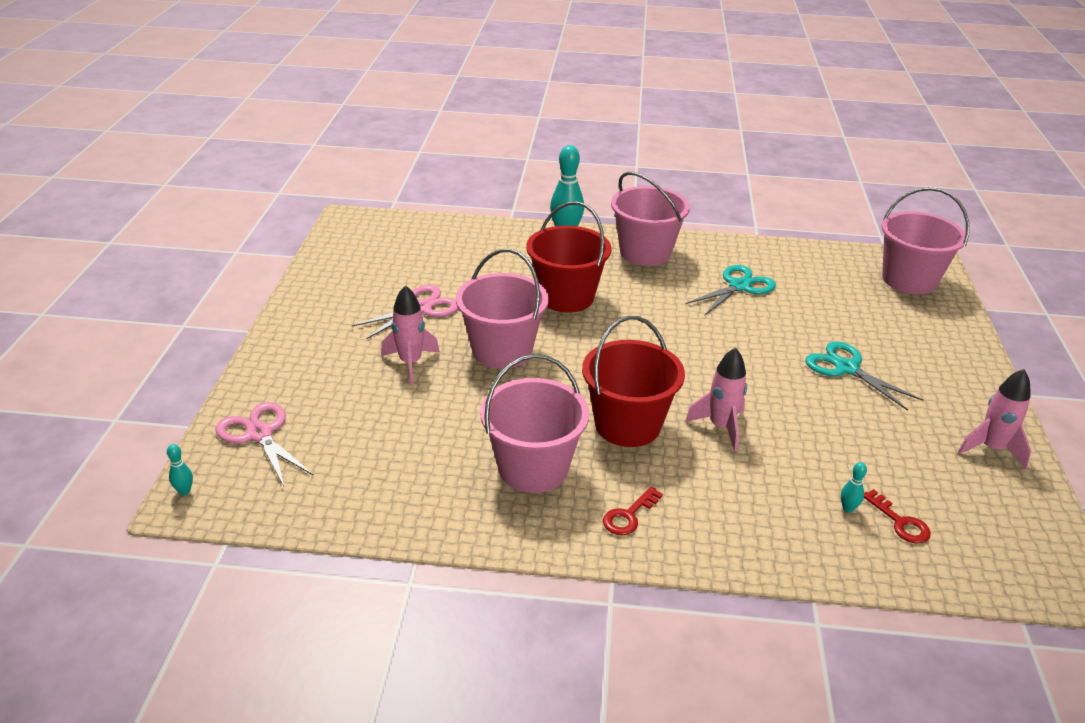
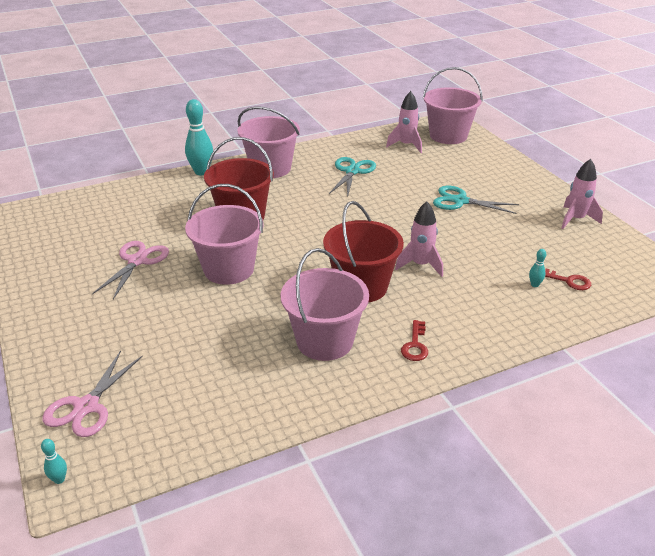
camera: 30 degrees left, 0 degrees up
pink scissors [215,402,314,486] -> pink scissors turned 90 degrees counterclockwise [42,350,143,437]
pink rocket [381,285,440,384] -> pink rocket moved to [386,91,422,153]

